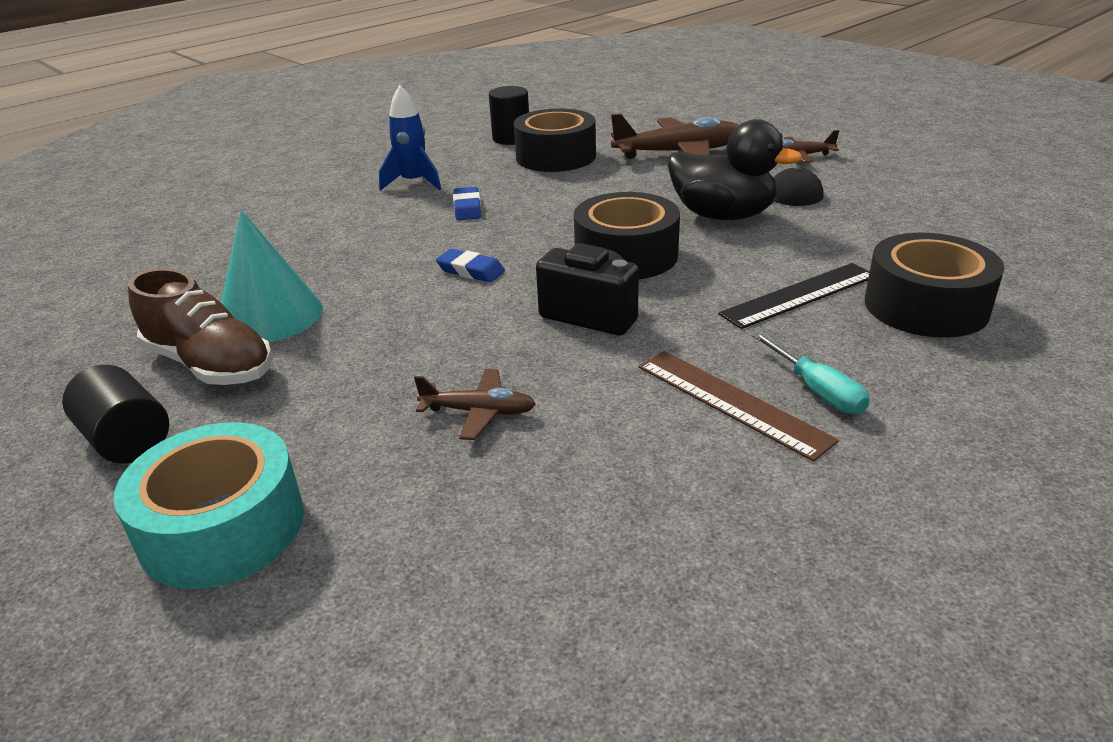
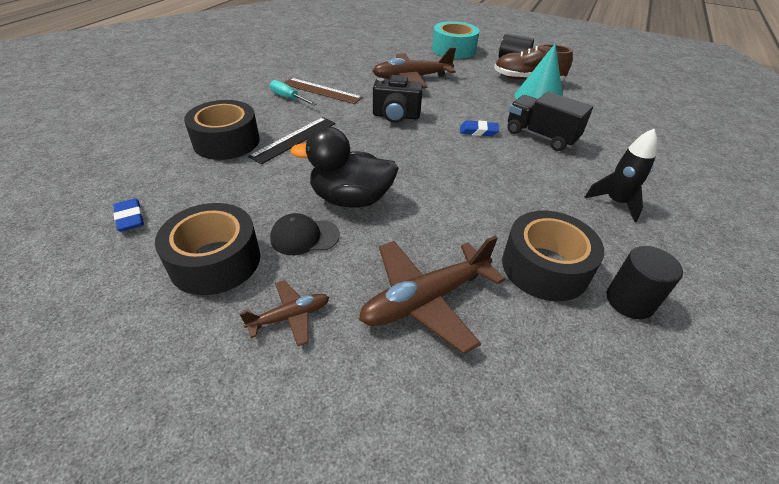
camera: 155 degrees right, 10 degrees up
blue rocket [379,85,441,191] -> black rocket [585,129,658,222]
brown plane [414,369,535,440] -> brown plane [373,47,456,88], size x1.89
blue eraser [453,187,481,220] -> blue eraser moved to [113,198,144,232]
black tape [574,192,680,279] -> black tape moved to [155,203,260,295]
none -> black truck [507,91,593,151]

